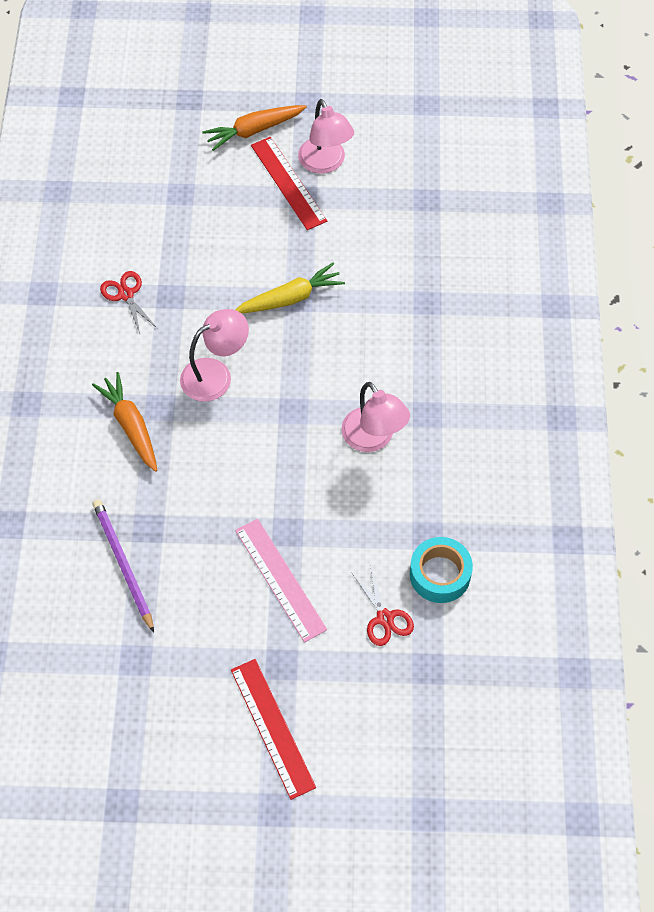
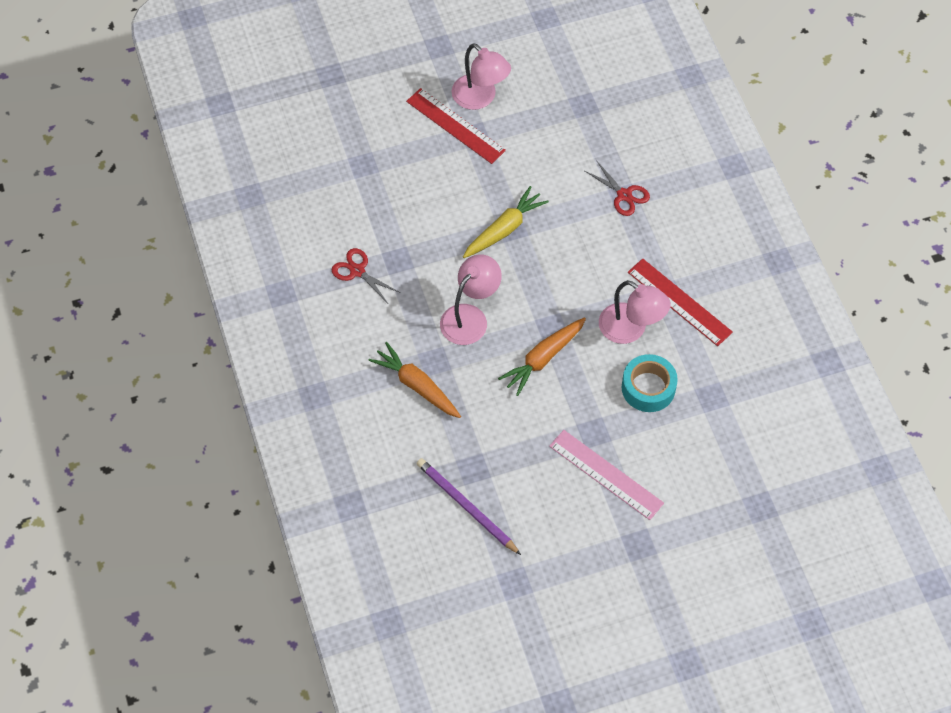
camera: 20 degrees left, 0 degrees up
orange carrot [202,105,307,151] -> orange carrot moved to [498,317,586,396]
red ruler [231,659,316,800] -> red ruler moved to [628,258,733,346]
red scissors [351,564,414,646] -> red scissors moved to [585,160,650,216]
turquoise tape [410,537,473,603] -> turquoise tape moved to [622,354,678,412]

